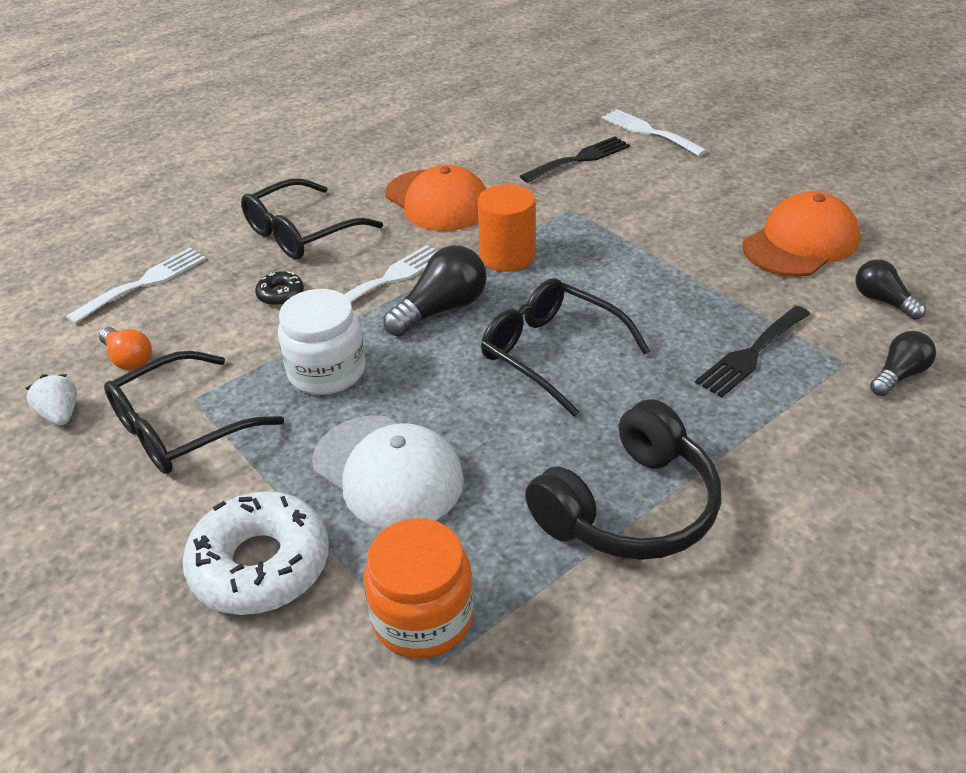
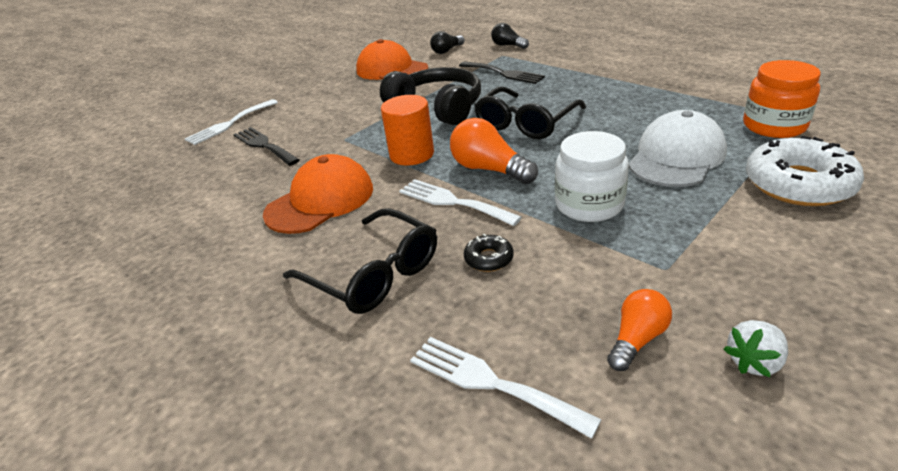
camera: 95 degrees left, 5 degrees down
black glasses [104,351,284,474] -> none
black light bulb [383,245,487,337] -> orange light bulb [450,118,538,184]
black headphones [525,399,721,560] -> black headphones moved to [380,67,481,125]

